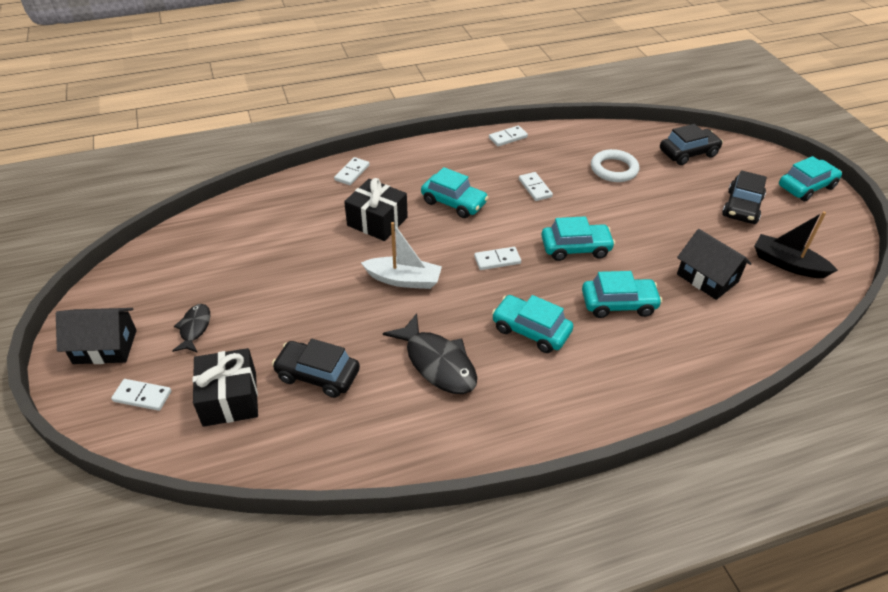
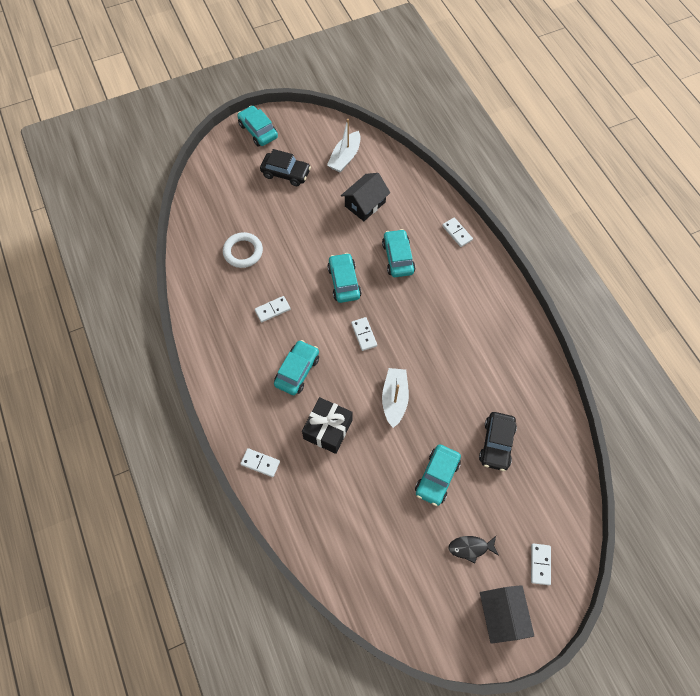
camera: 95 degrees left, 20 degrees up
black gift [193,348,258,427] -> none
black fish [383,313,477,394] -> none
white domino [489,126,528,146] -> white domino moved to [442,218,473,247]
turquoise car [492,295,573,353] -> turquoise car moved to [415,444,461,506]
black car [660,124,723,165] -> none
black boat [754,211,838,278] -> white boat [327,119,360,173]

